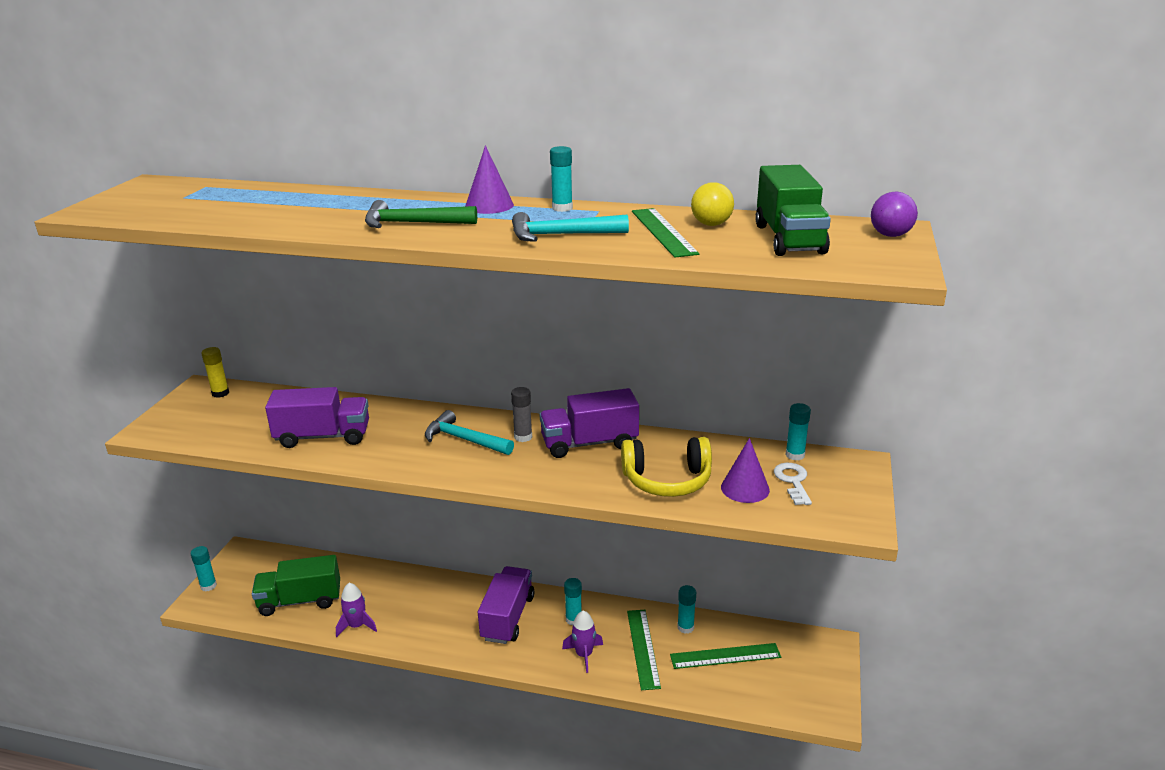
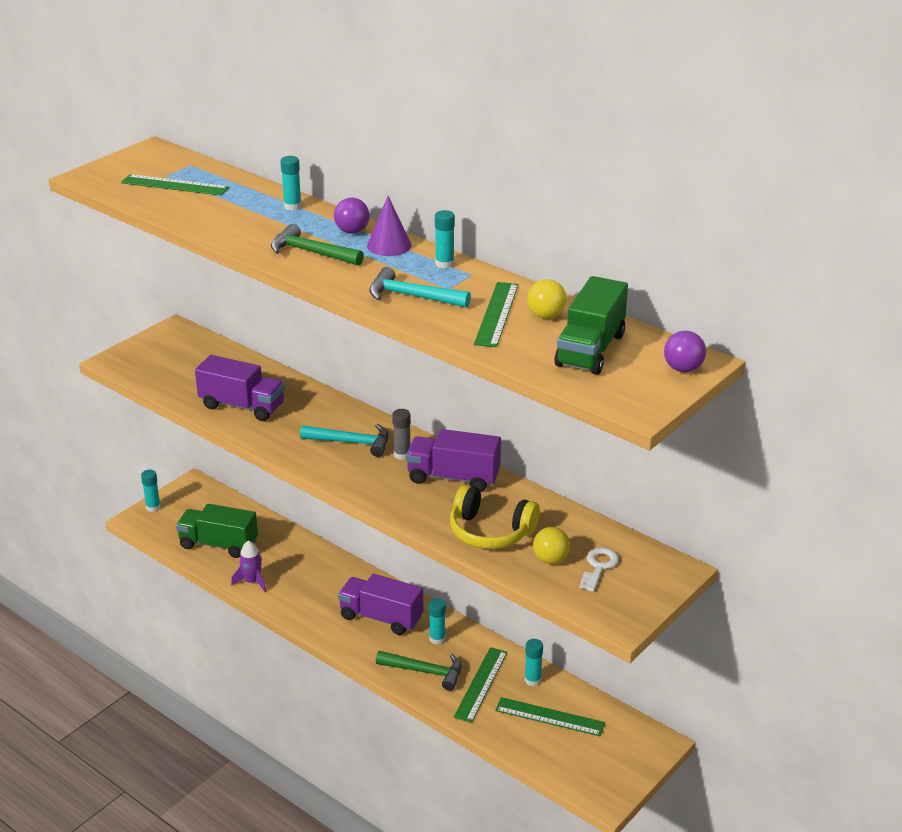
camera: 25 degrees right, 5 degrees up
yellow glue stick [201,347,229,398] -> none
turquoise hammer [425,410,514,455] -> turquoise hammer turned 135 degrees clockwise [300,424,388,457]
purple truck [478,566,534,644] -> purple truck turned 105 degrees counterclockwise [338,574,423,635]
purple rocket [562,610,603,673] -> green hammer [376,651,461,691]
purple cone [721,438,770,503] -> yellow ball [533,527,570,564]
turquoise glue stick [785,403,811,461] -> turquoise glue stick moved to [280,156,302,211]
none -> green ruler [121,174,229,196]
none -> purple ball [334,198,370,234]

